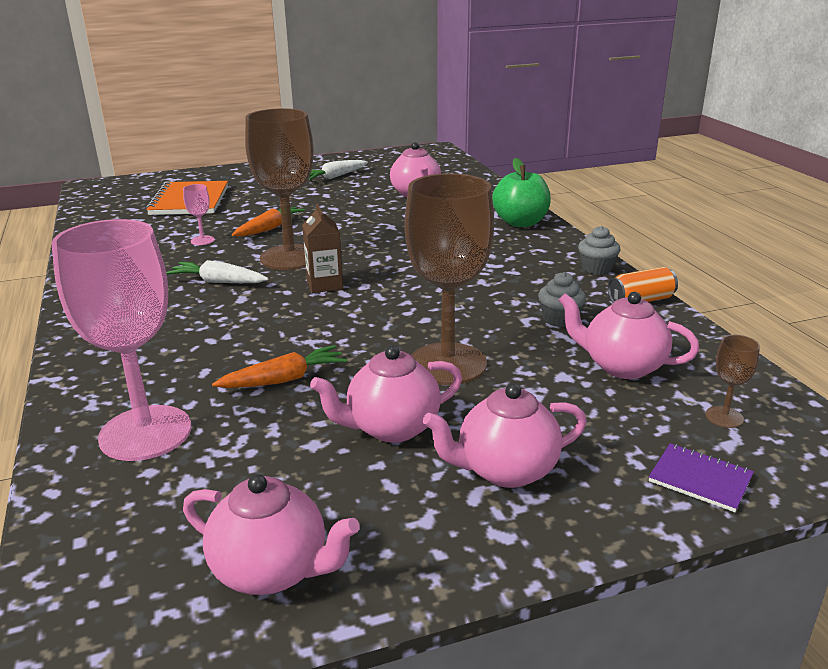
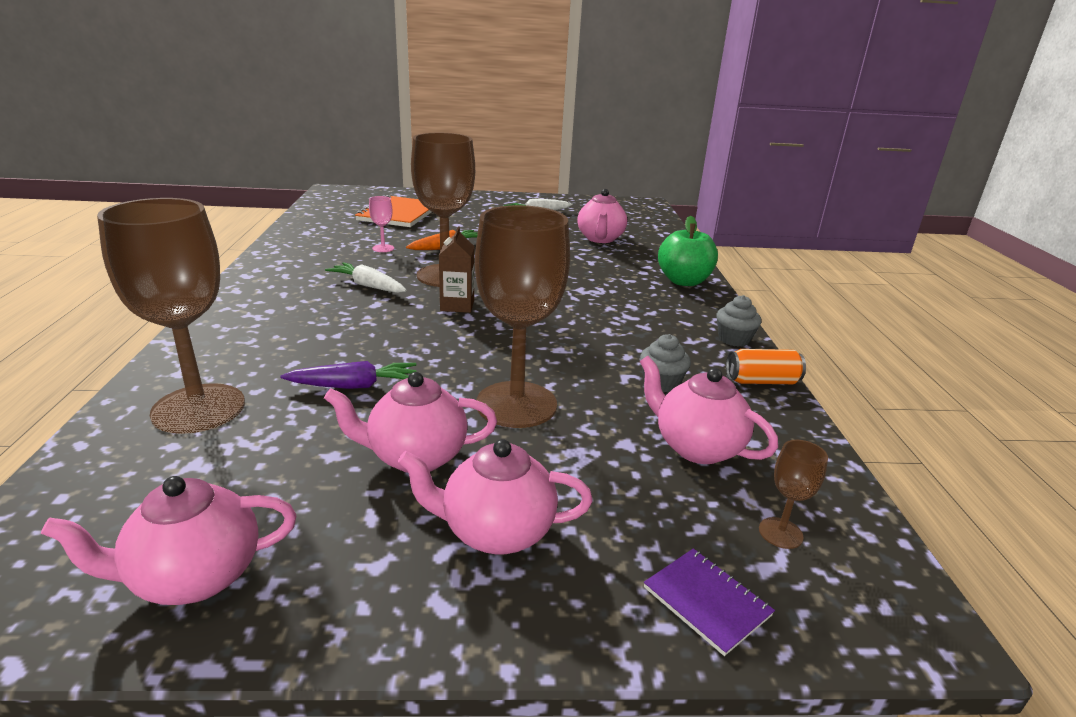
camera: 15 degrees right, 0 degrees up
pink goblet [51,219,191,461] -> brown goblet [97,198,245,434]
pink teapot [183,474,360,595] -> pink teapot turned 120 degrees clockwise [41,476,296,605]
orange carrot [212,345,347,388] -> purple carrot [280,361,417,389]

